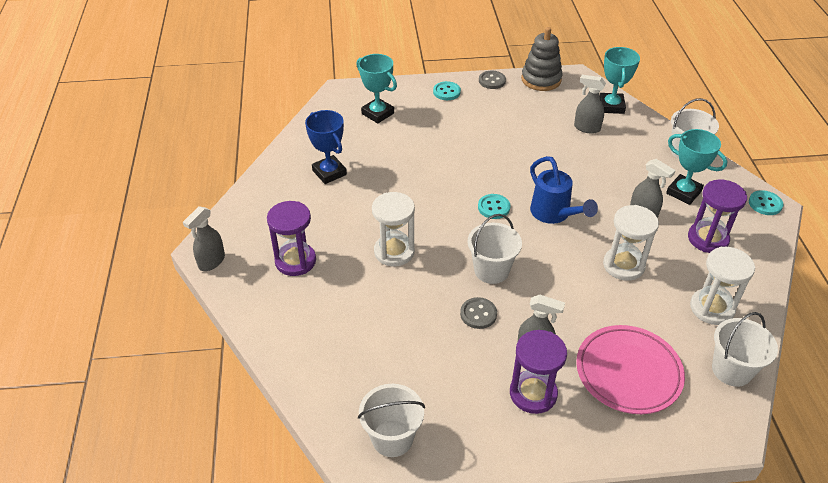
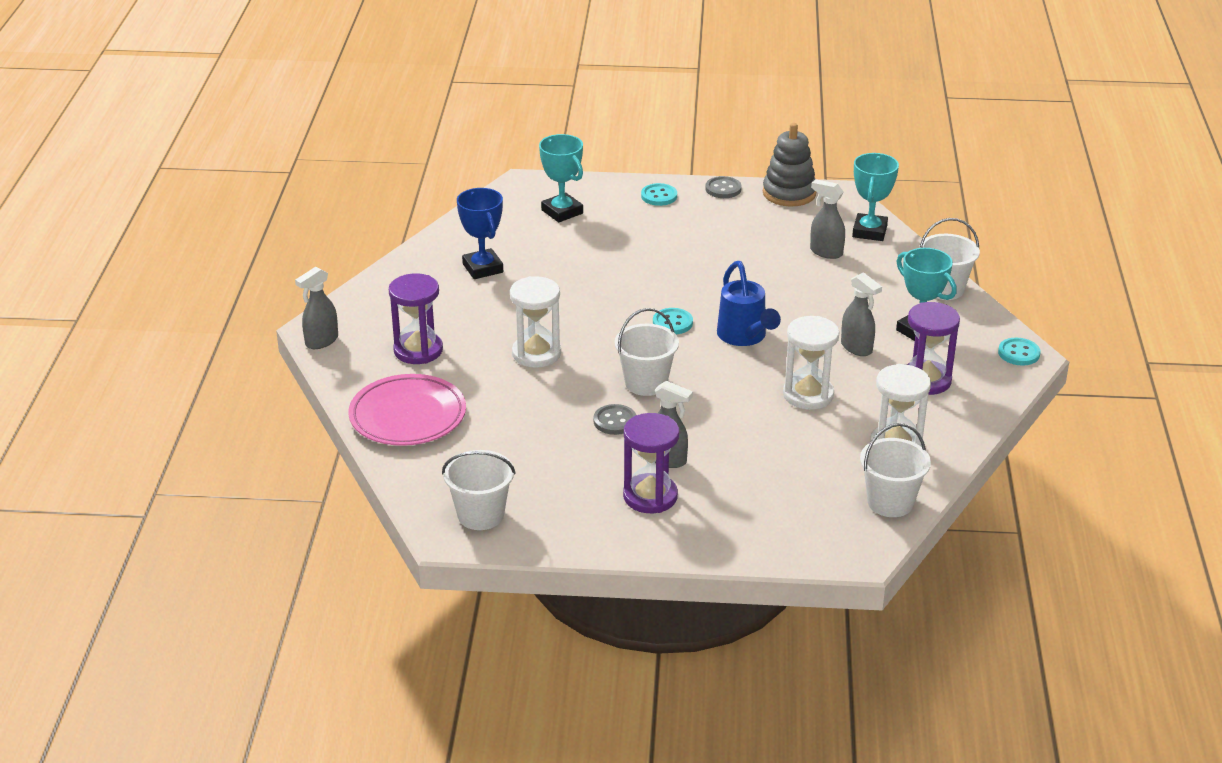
camera: 10 degrees right, 10 degrees down
pink plate [576,325,685,414] -> pink plate moved to [348,374,466,446]

